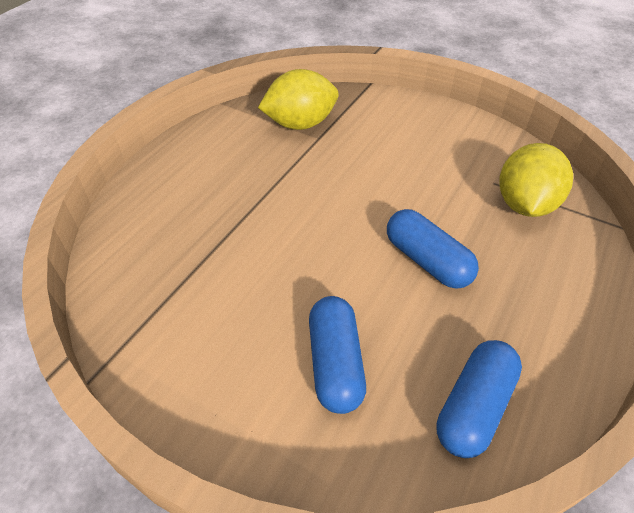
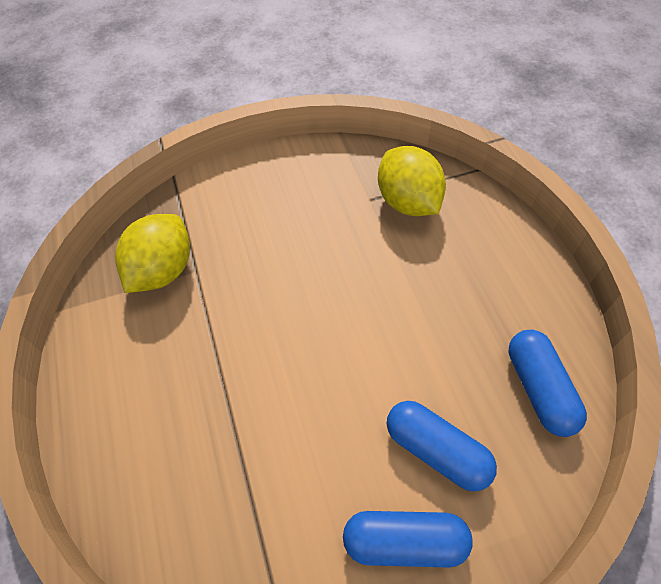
camera: 45 degrees left, 10 degrees up
blue capsule [387,209,479,289] -> blue capsule moved to [343,511,473,568]

